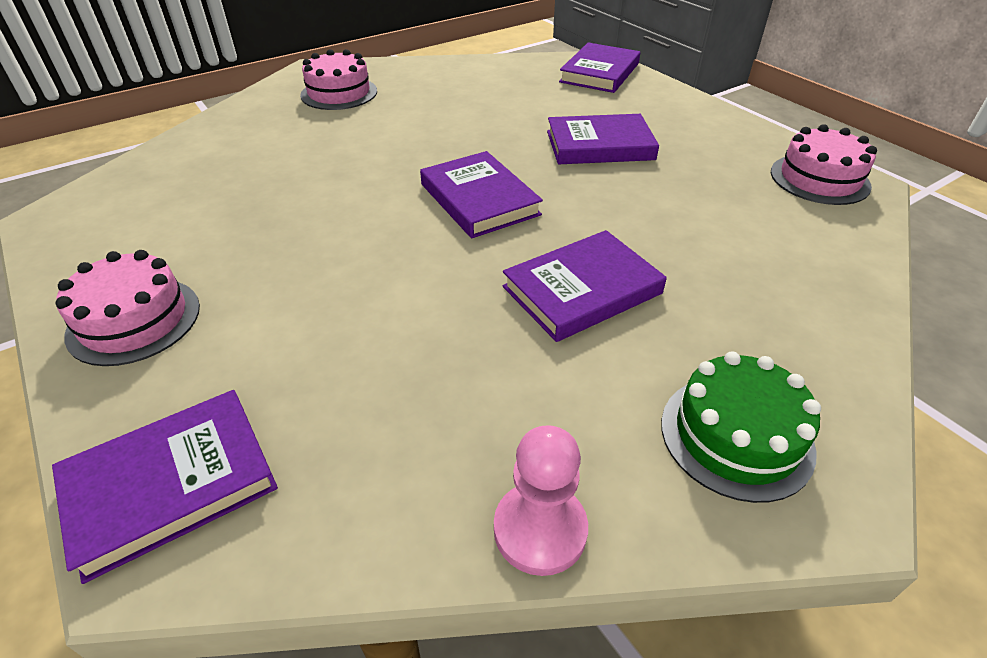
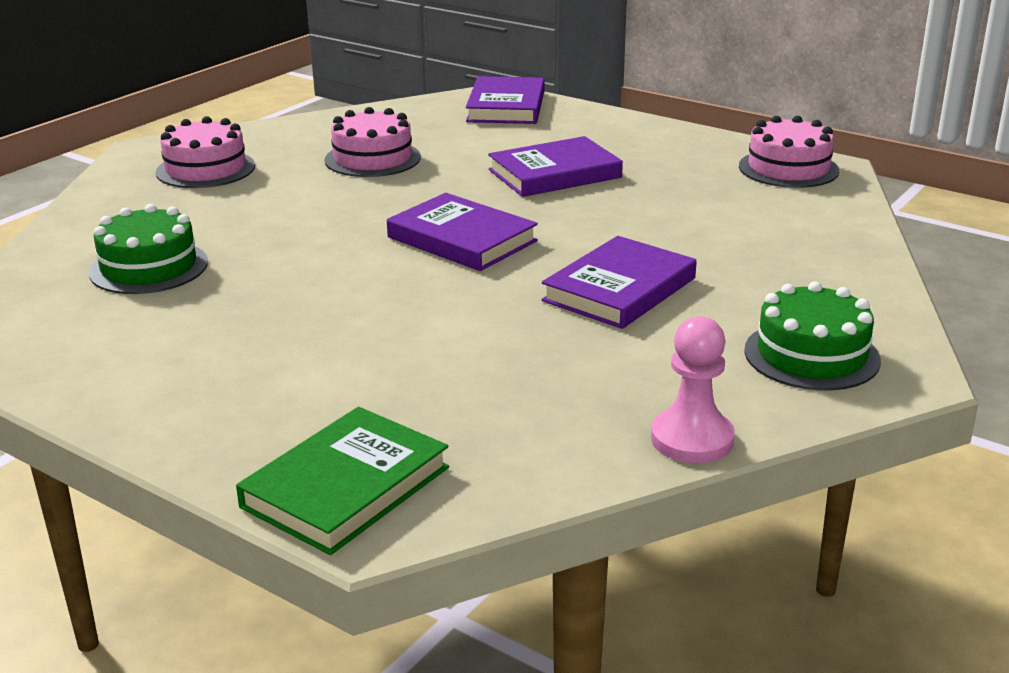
camera: 20 degrees left, 15 degrees down
purple book [52,390,278,584] -> green book [236,407,449,555]
pink cake [56,250,200,366] -> pink cake moved to [325,107,421,177]
none -> green cake [89,204,208,294]

